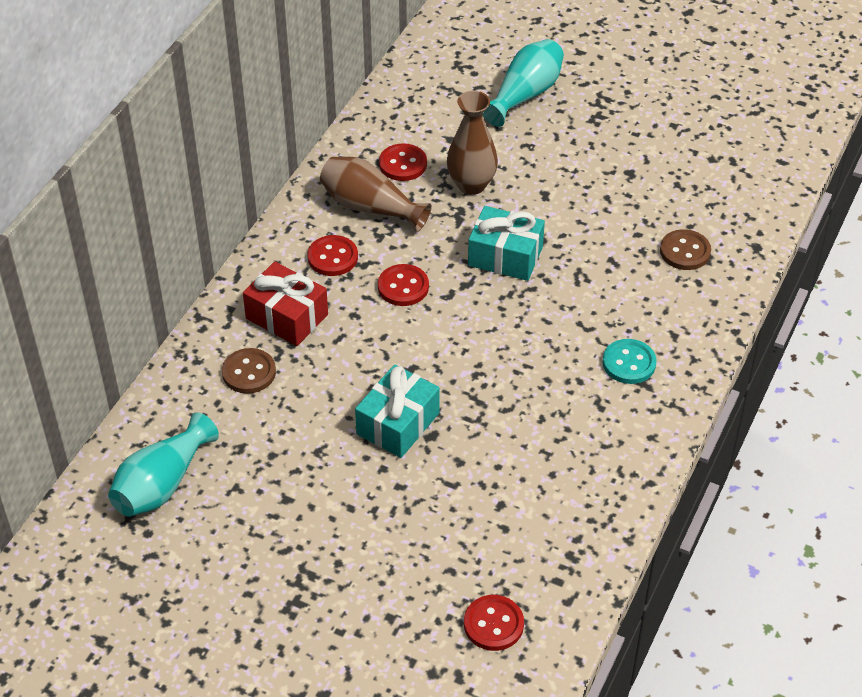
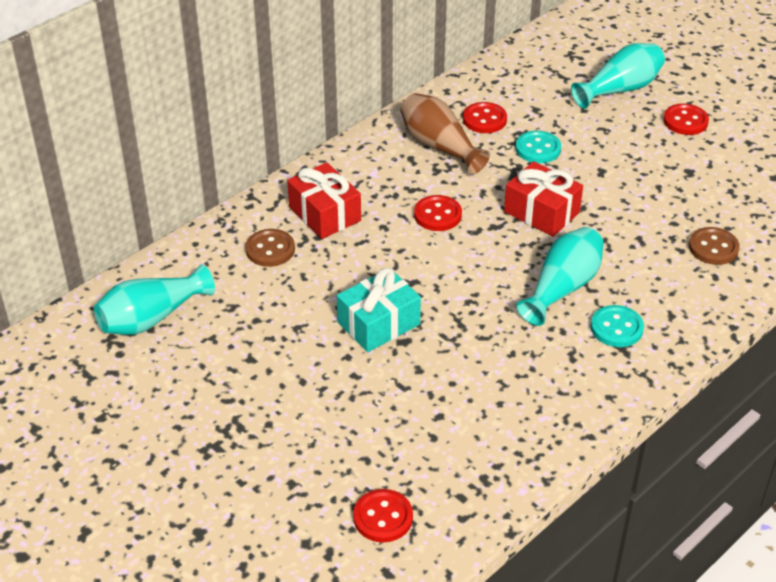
camera: 20 degrees right, 5 degrees down
red button [307,235,358,276] -> red button moved to [663,104,709,135]
brown vase [447,91,498,195] -> turquoise button [515,131,561,163]
turquoise gift [468,206,545,281] -> red gift [504,161,583,237]
none -> turquoise vase [516,227,604,326]

